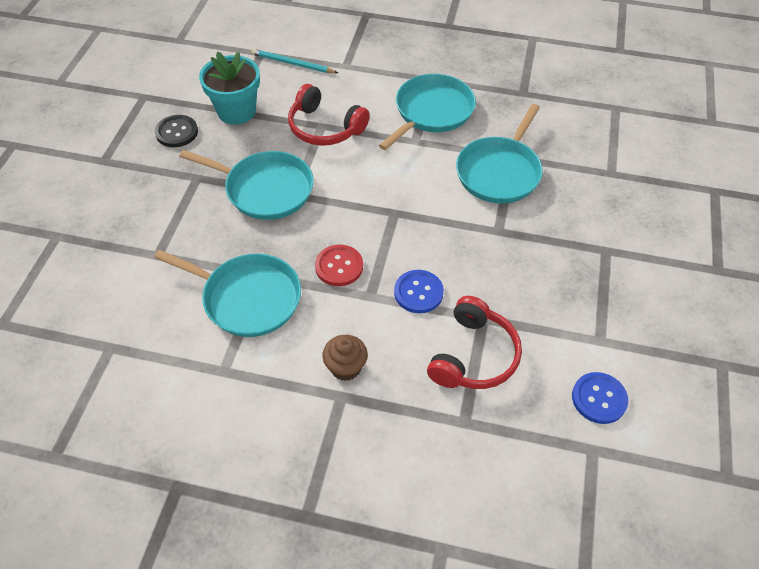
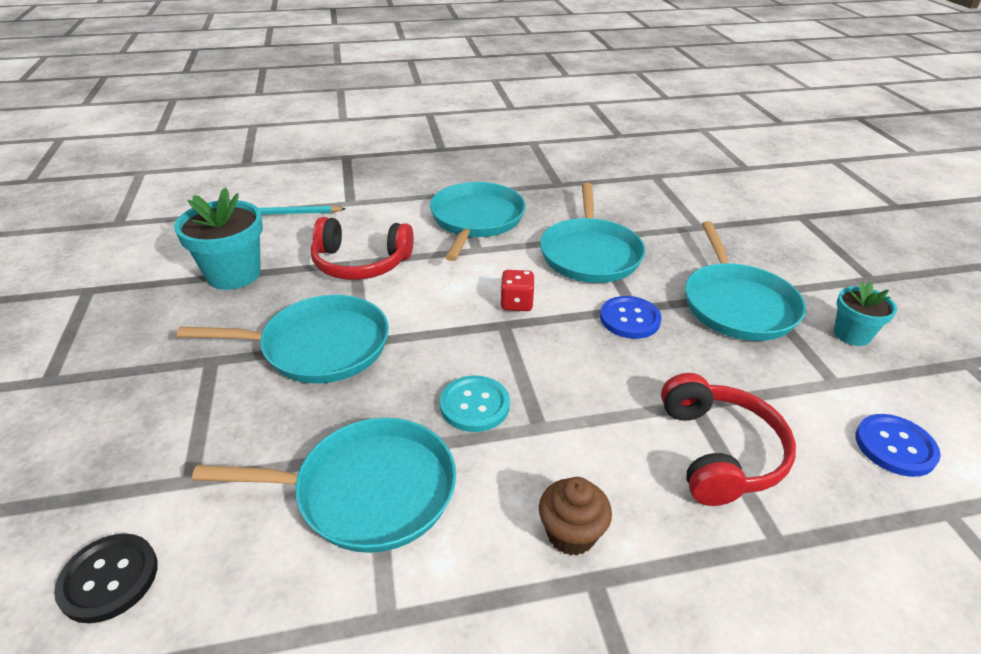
camera: 25 degrees left, 15 degrees down
black button [155,115,198,147] -> black button moved to [54,533,158,623]
red button [315,245,363,286] -> turquoise button [440,376,510,432]
blue button [394,270,444,313] -> blue button moved to [600,296,662,339]
none -> red dice [500,270,535,311]
none -> turquoise pan [685,221,806,341]
none -> turquoise flower pot [834,281,897,346]

